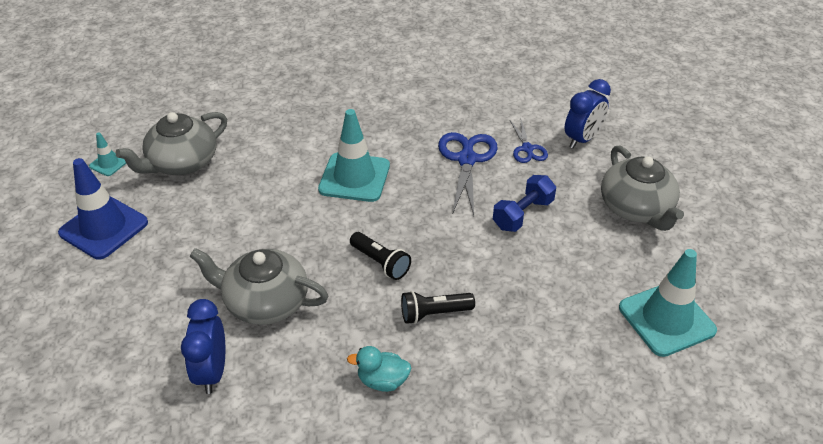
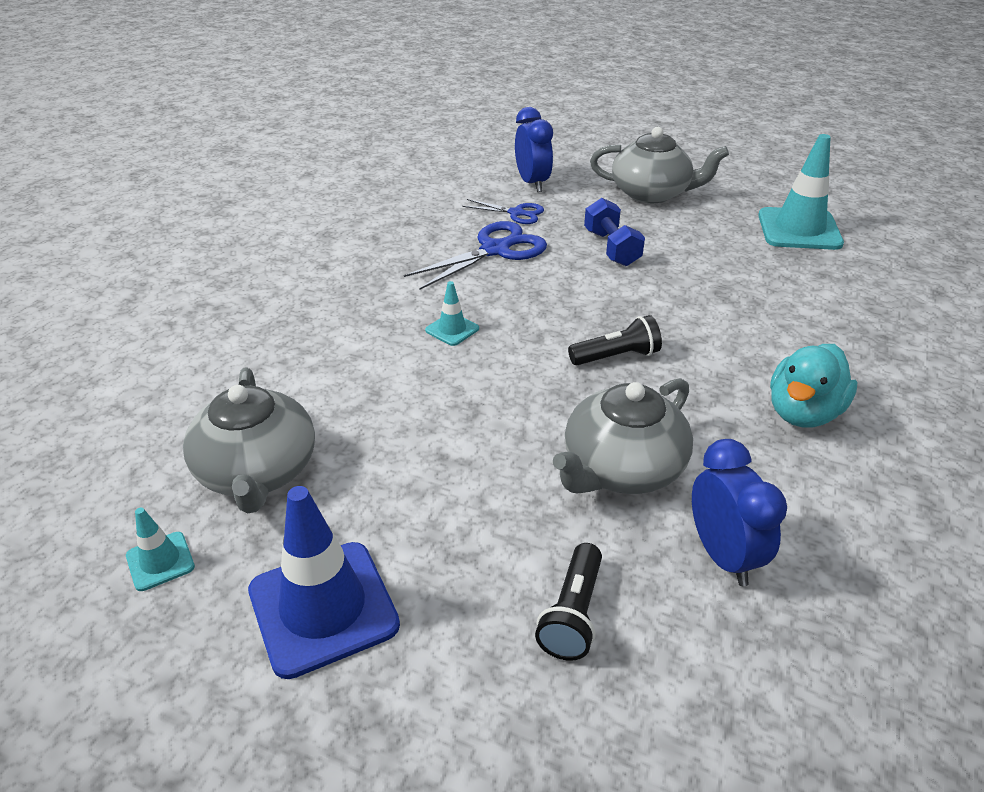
camera: 60 degrees left, 5 degrees down
blue clock [181,299,225,394] -> blue clock turned 135 degrees counterclockwise [692,439,787,586]
turquoise traffic cone [318,109,390,202] -> turquoise traffic cone [425,281,479,346], size x0.48
turquoise duck [347,346,412,392] -> turquoise duck [770,344,857,428], size x1.52
black flashlight [401,291,475,324] -> black flashlight moved to [535,543,602,661]
blue scissors [438,132,498,215] -> blue scissors turned 105 degrees clockwise [404,221,547,289]

